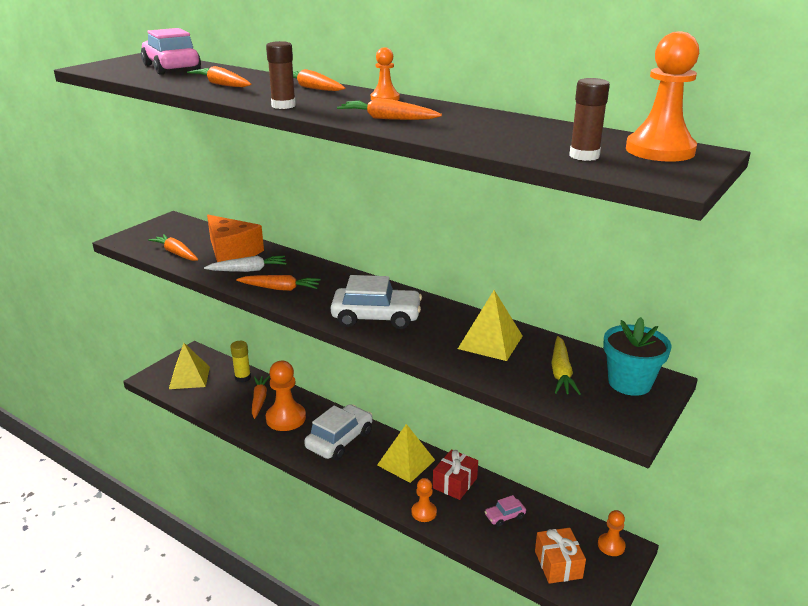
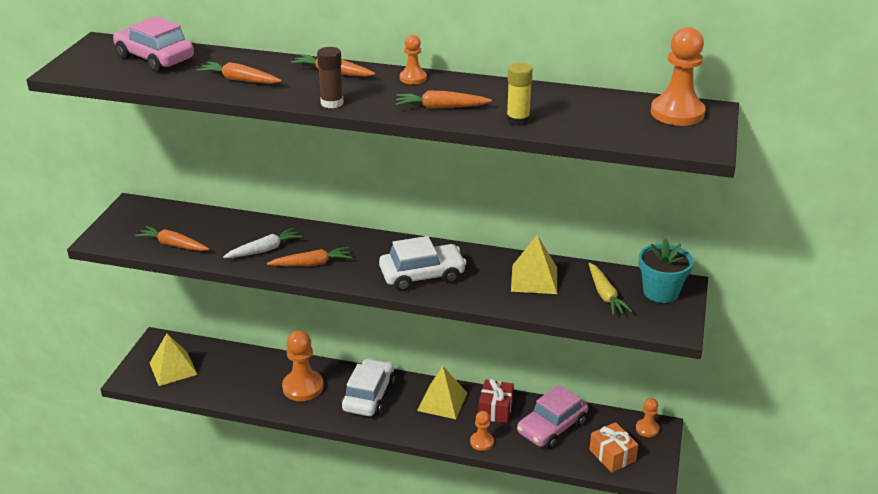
camera: 20 degrees left, 5 degrees up
orange cheese [207,215,264,262] -> none
yellow glue stick [230,341,251,382] -> yellow glue stick moved to [506,63,533,126]
orange carrot [252,376,270,419] -> none
pink car [485,495,526,527] -> pink car [517,385,588,449], size x2.09
brown glue stick [569,78,610,161] -> none

